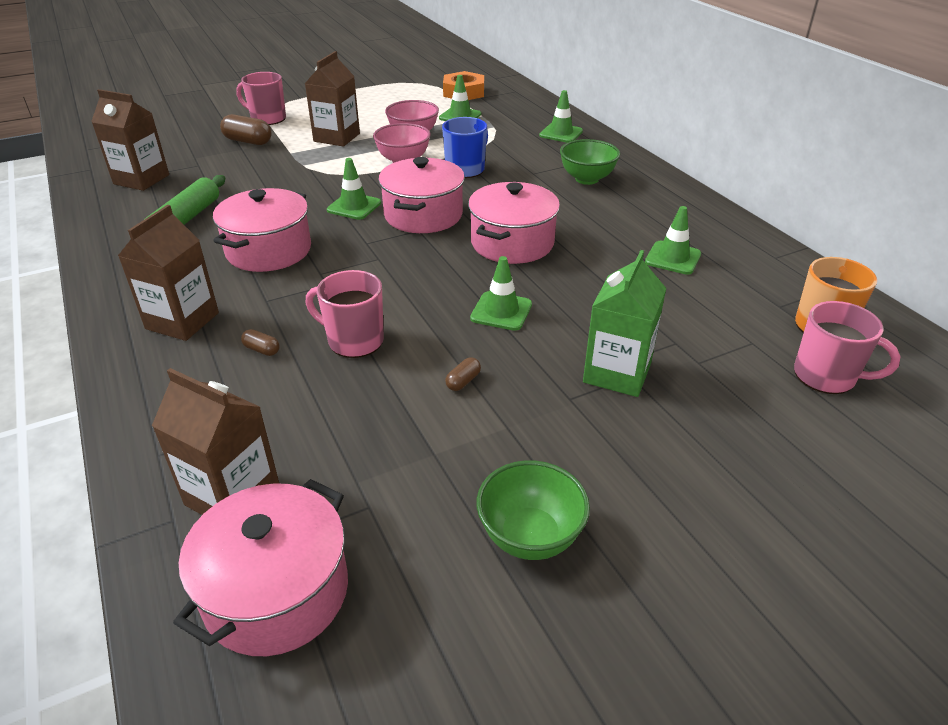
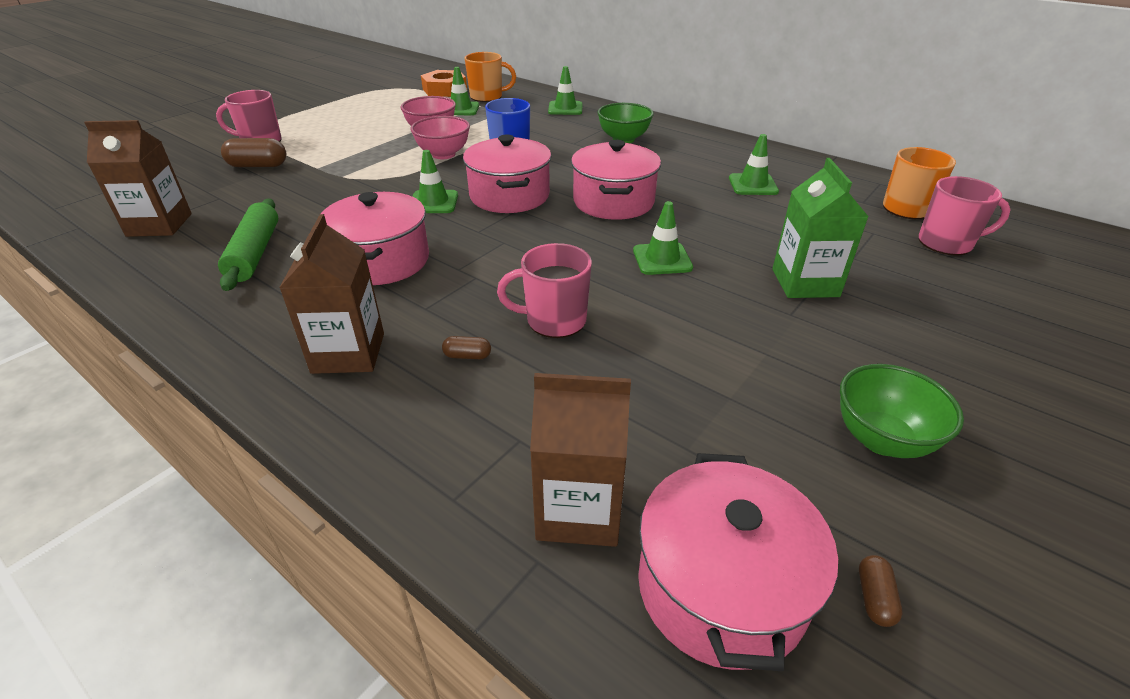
camera: 25 degrees left, 0 degrees up
brown carton [305,51,360,147] -> none
brown capsule [445,357,481,391] -> brown capsule moved to [859,555,902,627]
none -> orange mug [465,52,516,102]

